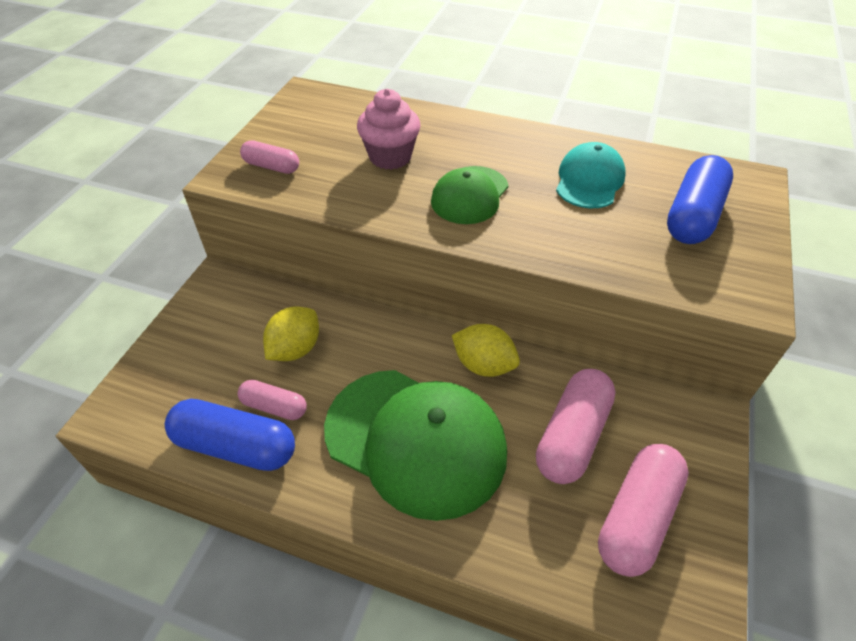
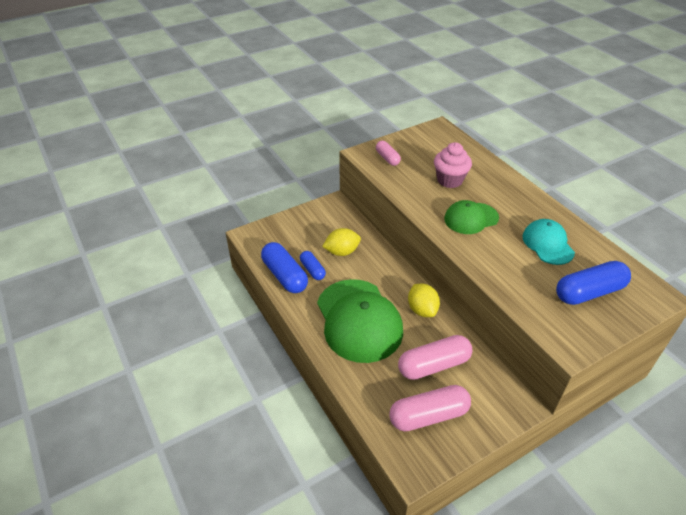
camera: 40 degrees right, 5 degrees down
pink capsule [238,380,307,420] -> blue capsule [300,251,326,280]
turquoise cap [556,142,626,208] -> turquoise cap turned 75 degrees counterclockwise [523,219,575,265]

